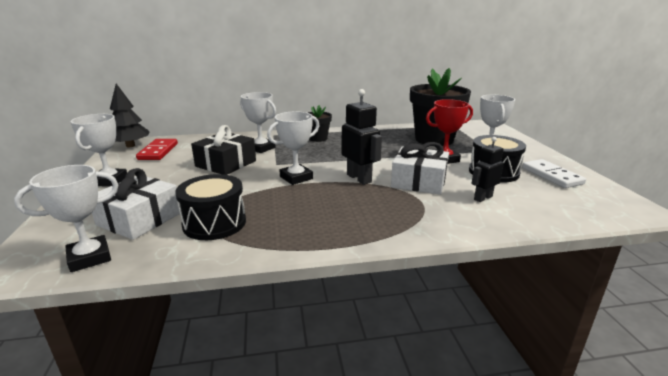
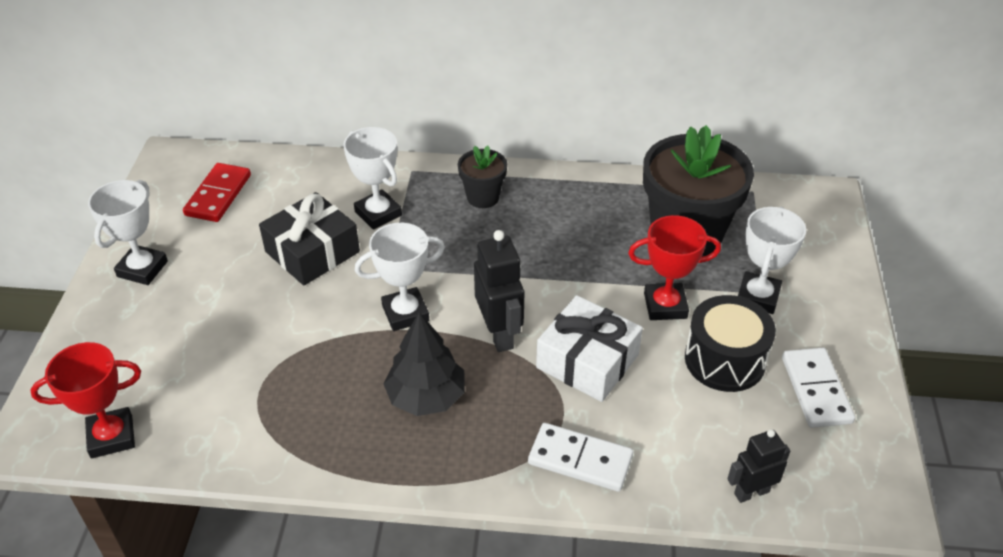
camera: 15 degrees right, 20 degrees up
white trophy [14,165,118,272] -> red trophy [30,342,141,458]
white gift [92,168,180,240] -> none
black tree [110,84,150,147] -> black tree moved to [383,312,465,416]
black drum [175,174,246,240] -> none
black robot [471,137,504,202] -> black robot moved to [728,429,790,503]
none -> white domino [528,423,633,492]

